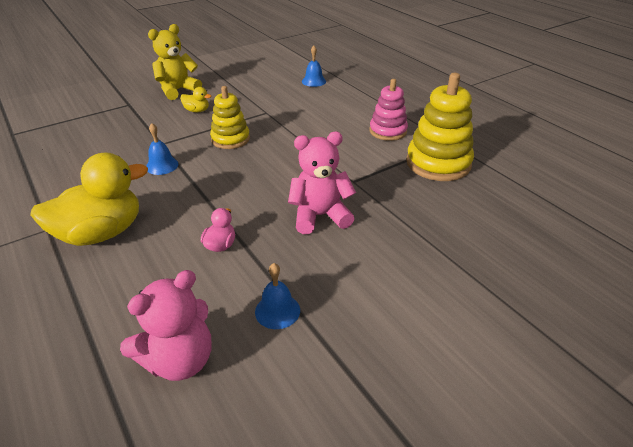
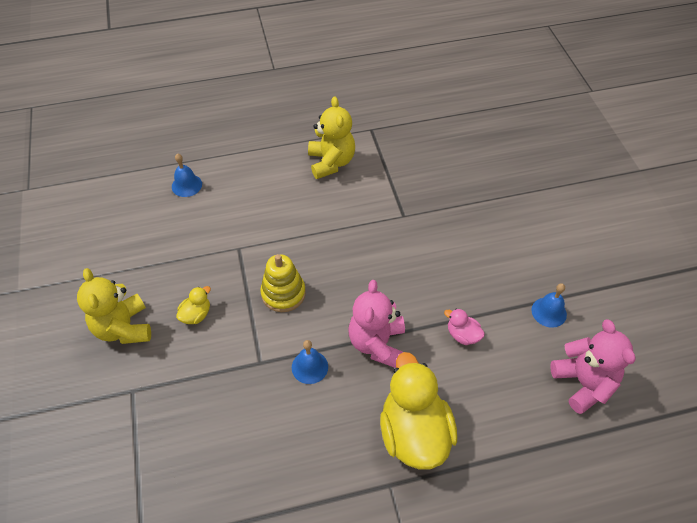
camera: 70 degrees left, 15 degrees up
pink teddy bear [288,132,356,234] -> pink teddy bear moved to [349,280,405,368]
pink stacking toy [370,79,408,141] -> yellow teddy bear [308,96,355,179]
yellow stacking toy [406,73,474,181] -> none

